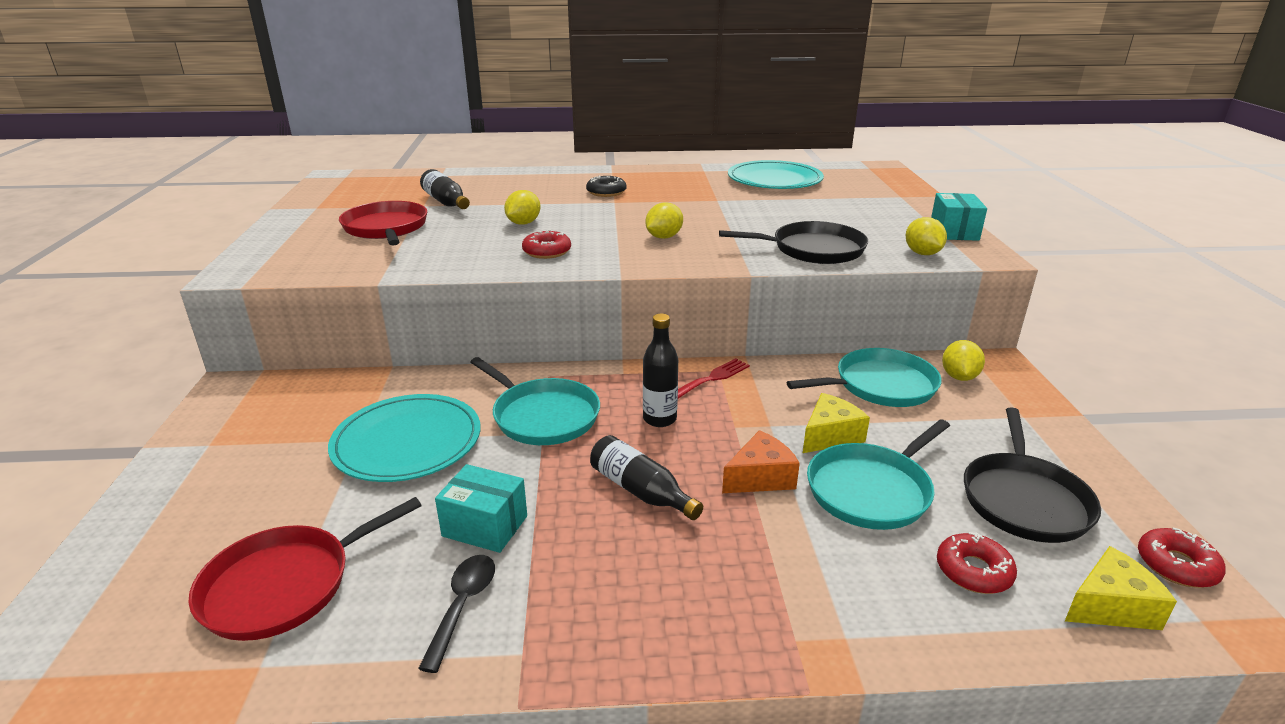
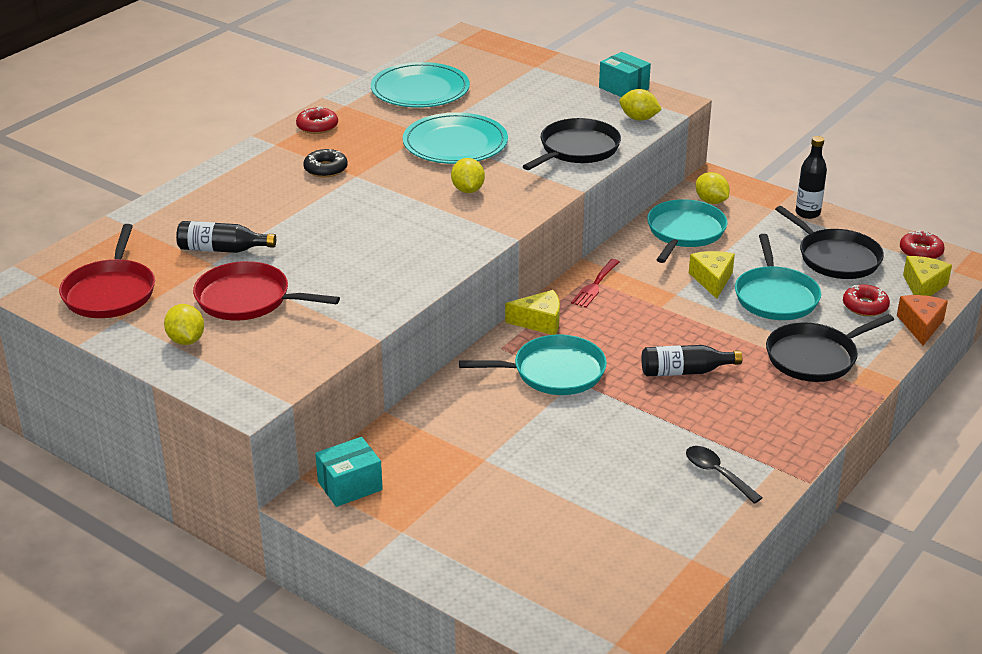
camera: 50 degrees left, 5 degrees up
red pan [188,497,422,641] -> red pan moved to [59,224,155,318]
turquoise plate [328,394,481,482] -> turquoise plate moved to [403,112,508,164]
turquoise box [435,464,527,553] -> turquoise box moved to [315,437,383,507]
yellow lemon [504,190,541,225] -> yellow lemon moved to [164,304,204,345]
red donut [522,230,571,259] -> red donut moved to [296,106,338,134]
black bottle [643,314,678,427] -> black bottle moved to [796,136,827,219]
red fork [678,358,750,399] -> red fork turned 150 degrees counterclockwise [571,259,620,308]
orange cheese [722,430,800,493] -> orange cheese moved to [897,295,948,345]
none -> yellow cheese [505,290,560,335]
none -> black pan [766,314,894,382]

